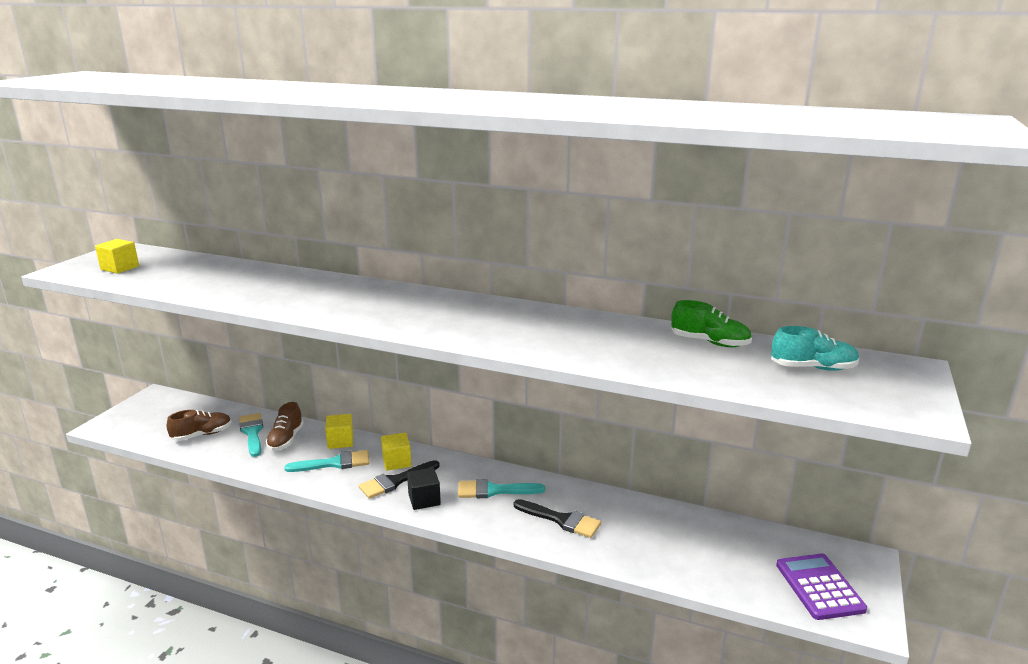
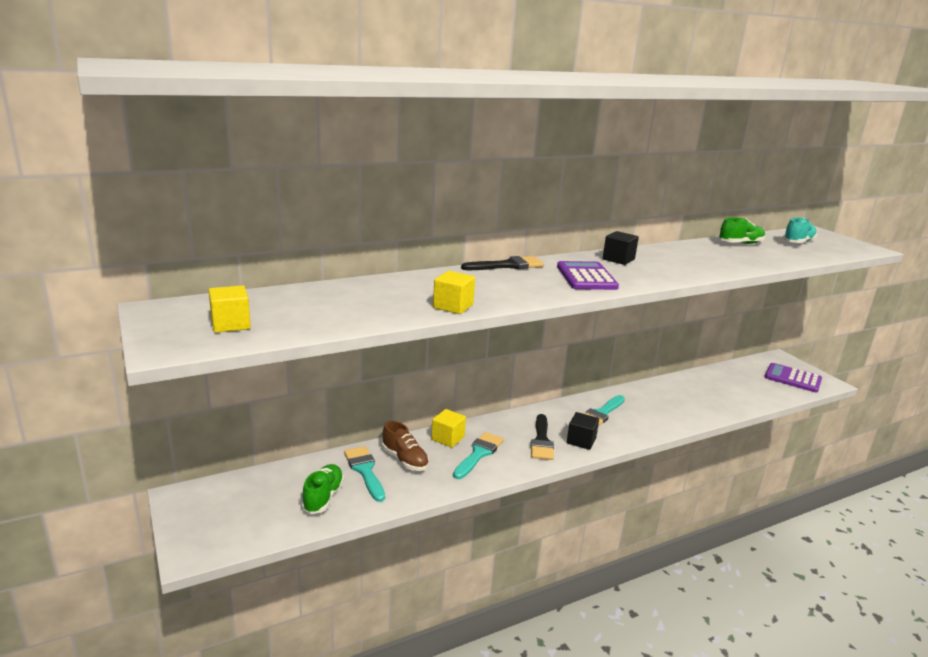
camera: 50 degrees left, 0 degrees up
brown shoe [167,410,232,441] -> green shoe [301,464,344,514]
turquoise brush [239,413,263,457] -> turquoise brush turned 45 degrees clockwise [344,446,385,502]
yellow cube [381,433,411,471] -> yellow cube moved to [433,271,475,314]
black brush [513,499,601,538] -> black brush moved to [461,256,544,270]
none -> purple calculator [557,261,619,290]
none -> black cube [603,231,639,265]

